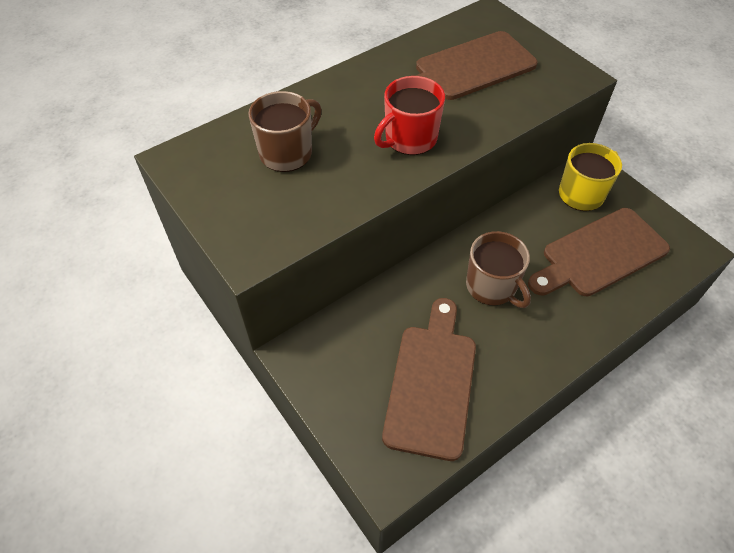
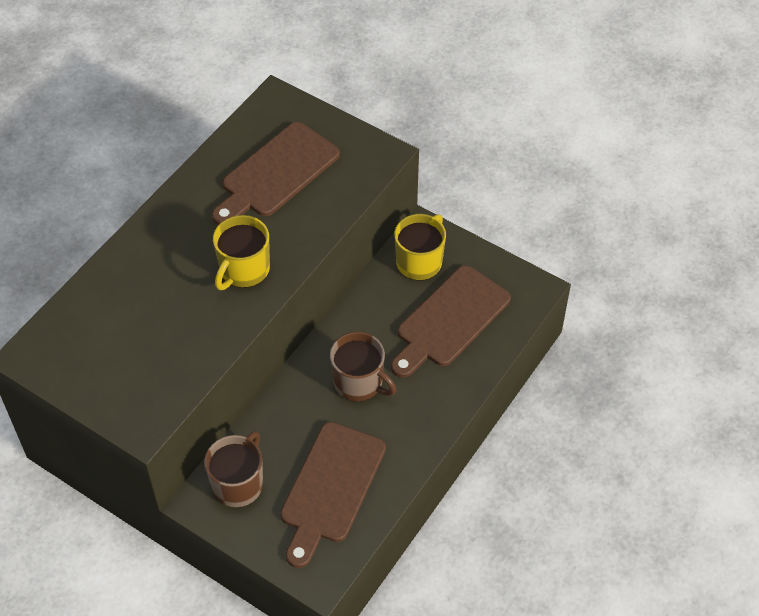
camera: 20 degrees left, 0 degrees up
brown mug [248,91,322,172] -> brown mug moved to [204,431,263,507]
red mug [374,76,445,155] -> yellow mug [213,215,270,290]
brown cutting board [382,298,476,461] -> brown cutting board turned 150 degrees counterclockwise [280,422,386,568]

